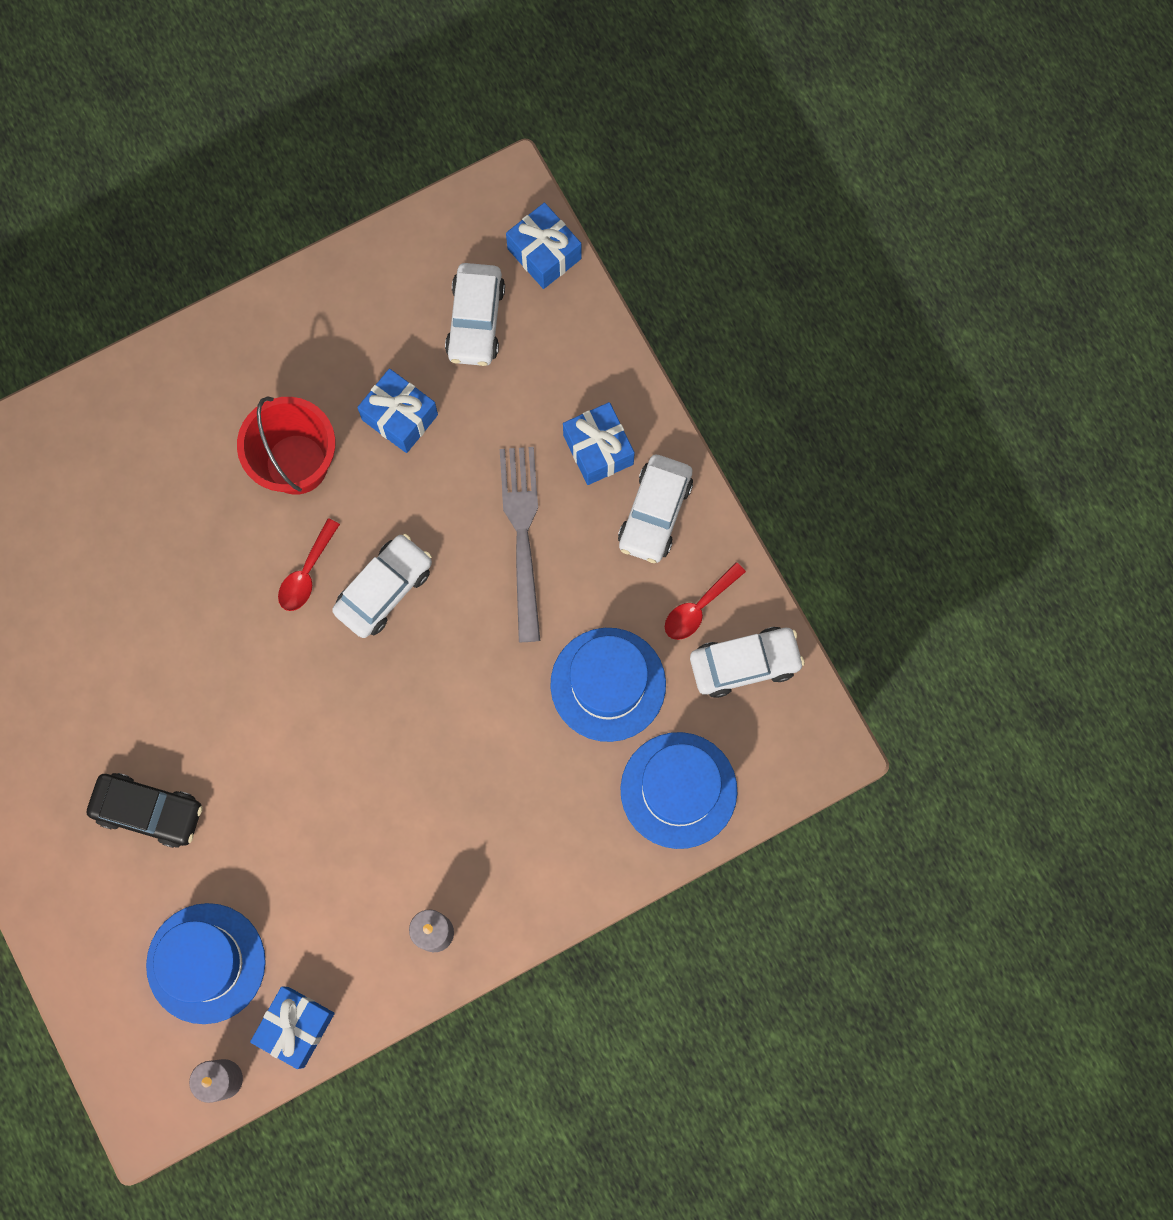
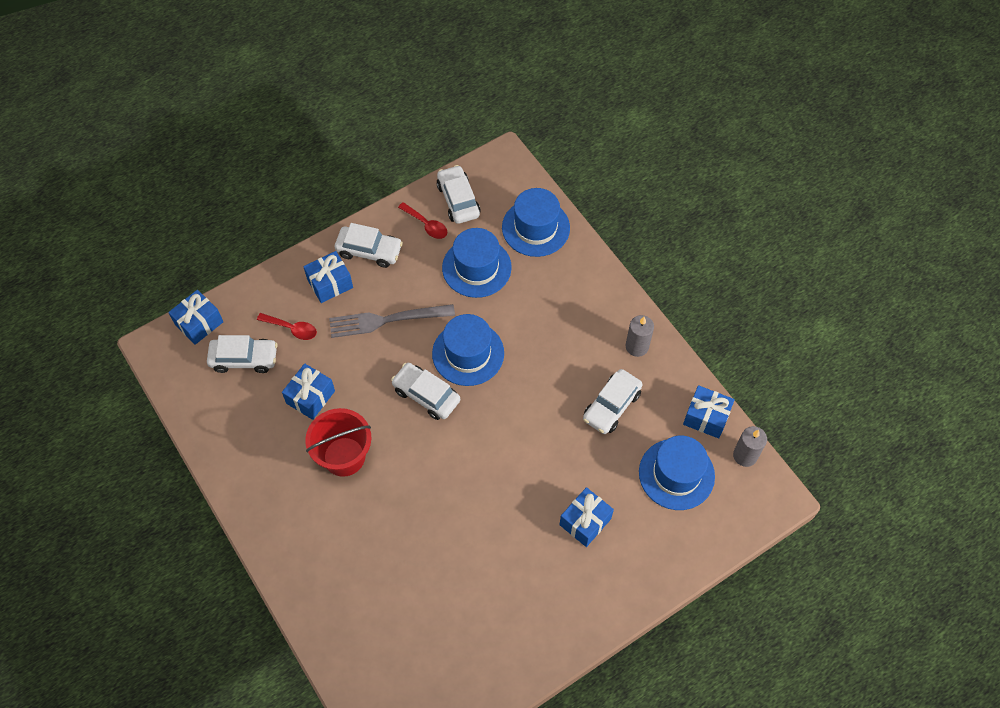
camera: 95 degrees left, 15 degrees down
black car [87,773,203,848] -> blue gift [559,487,614,547]
red spoon [278,518,340,611] -> red spoon moved to [257,313,317,340]
none -> blue hat [432,314,504,386]
none -> white car [583,369,643,434]

